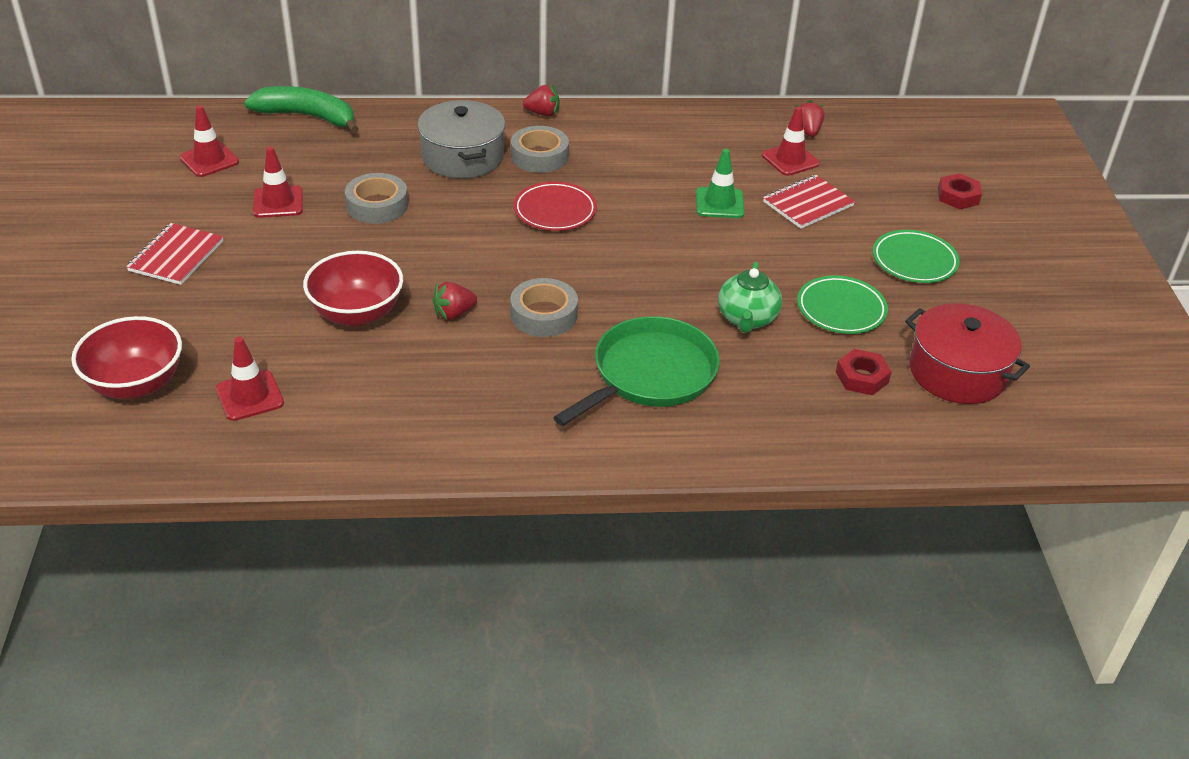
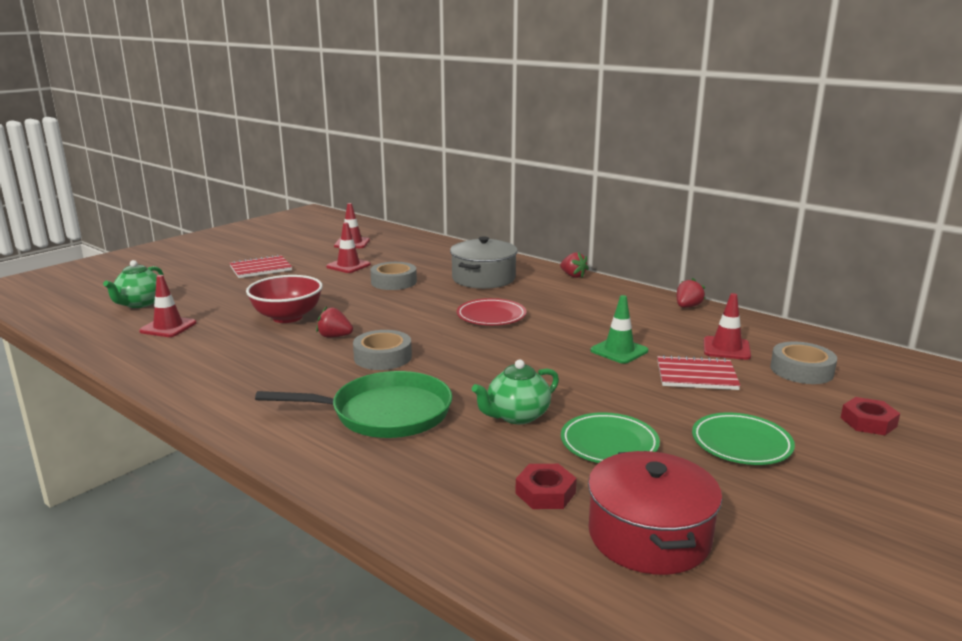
camera: 45 degrees right, 20 degrees down
red bowl [71,316,182,399] -> green teapot [103,260,163,308]
green banana [244,86,359,133] -> none
grey tape [511,126,569,173] -> grey tape moved to [770,341,837,384]
red strawberry [795,100,825,137] -> red strawberry moved to [677,278,705,308]

